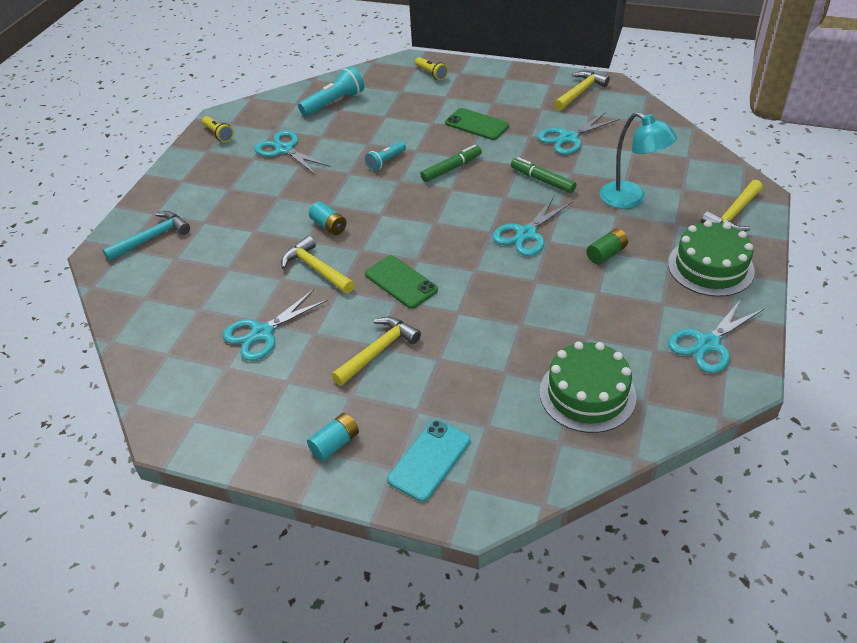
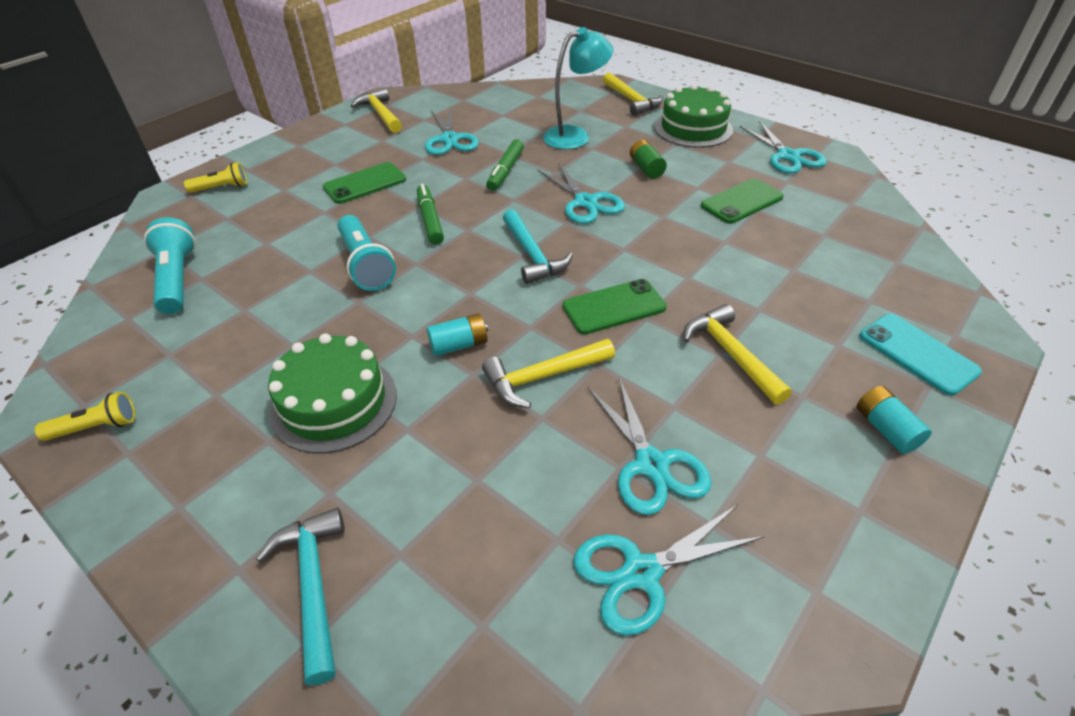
camera: 70 degrees left, 0 degrees up
turquoise scissors [254,130,331,175] -> turquoise scissors moved to [574,505,765,636]
turquoise flashlight [365,141,406,171] -> turquoise flashlight [337,215,396,291], size x1.63
green marker [511,157,576,193] -> green marker turned 45 degrees counterclockwise [486,139,524,191]
green cake [539,341,637,433] -> green cake moved to [268,333,397,453]
none -> turquoise hammer [503,209,573,284]
none -> green phone [701,178,784,224]

